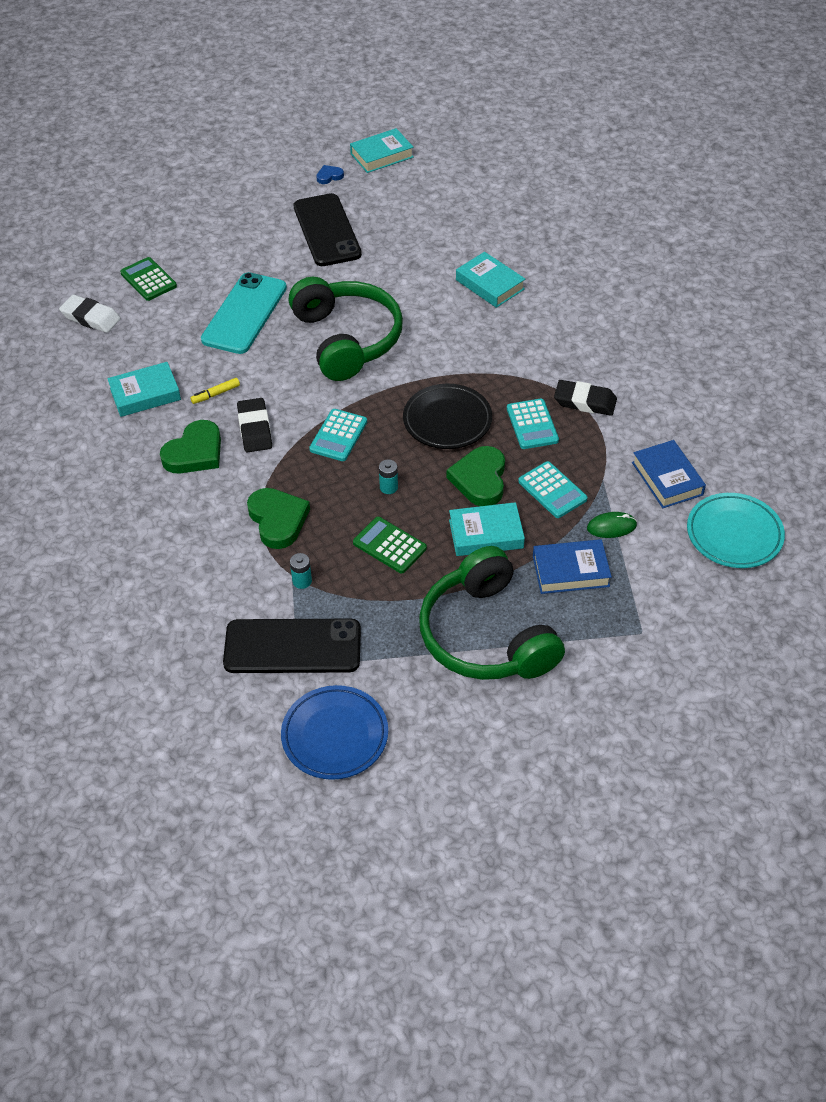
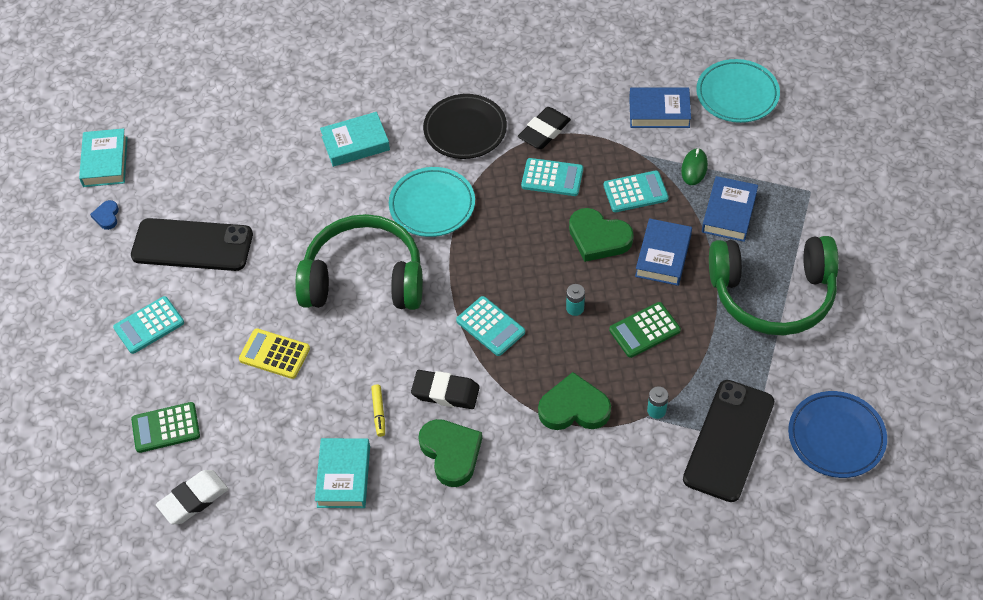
camera: 65 degrees left, 5 degrees up
turquoise phone [201,272,287,354] -> yellow calculator [239,328,310,379]
black plate [403,384,492,449] -> black plate moved to [423,94,507,159]
turquoise book [449,502,525,556] -> blue book [635,218,692,286]
none -> turquoise calculator [113,296,184,354]
none -> turquoise plate [389,167,475,237]

